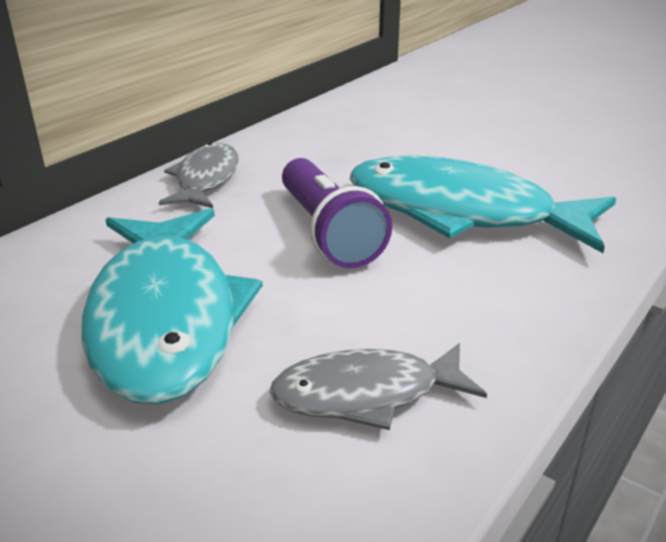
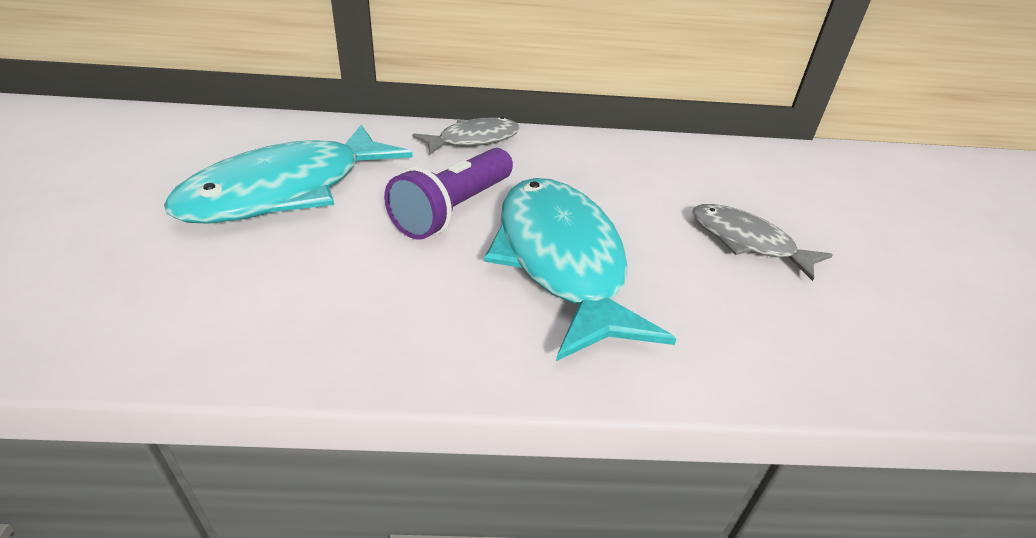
camera: 50 degrees right, 5 degrees up
grey fish [269,343,487,430] -> grey fish moved to [692,204,833,281]

